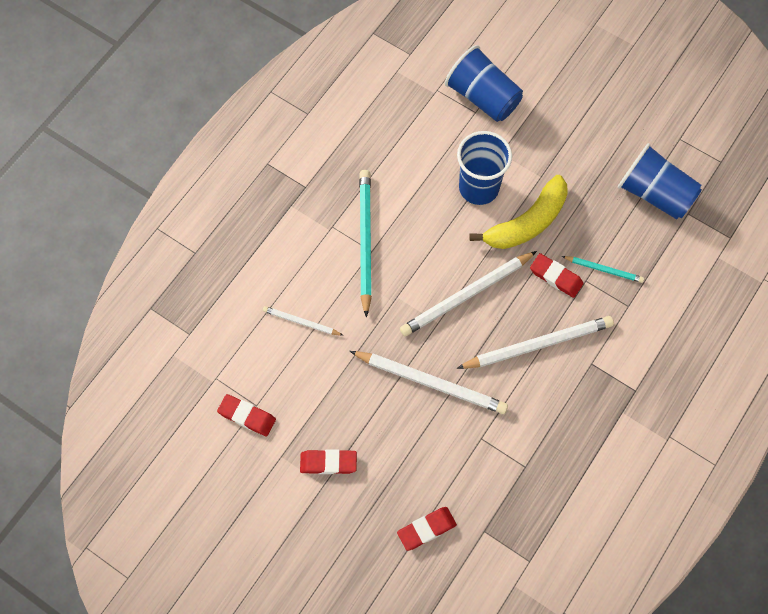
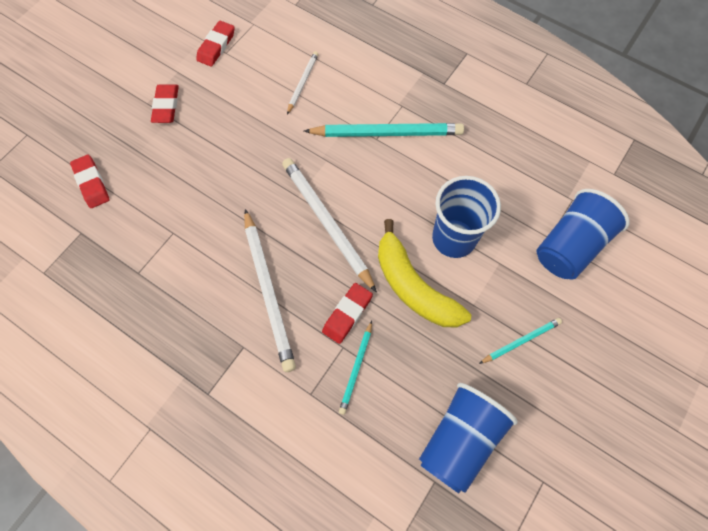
camera: 90 degrees right, 0 degrees up
white pencil [350,351,508,414] -> none
none -> turquoise pencil [479,318,562,364]

